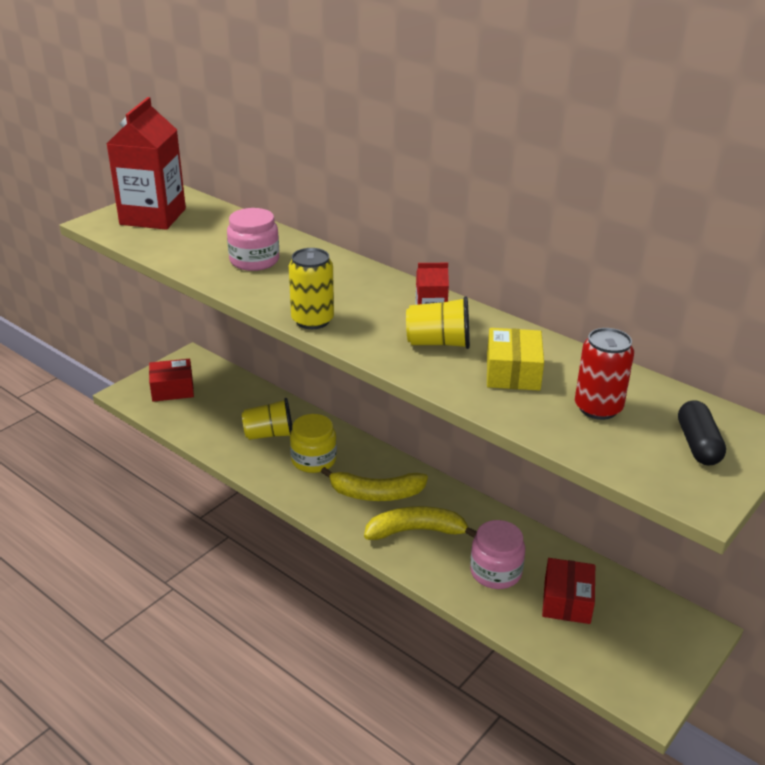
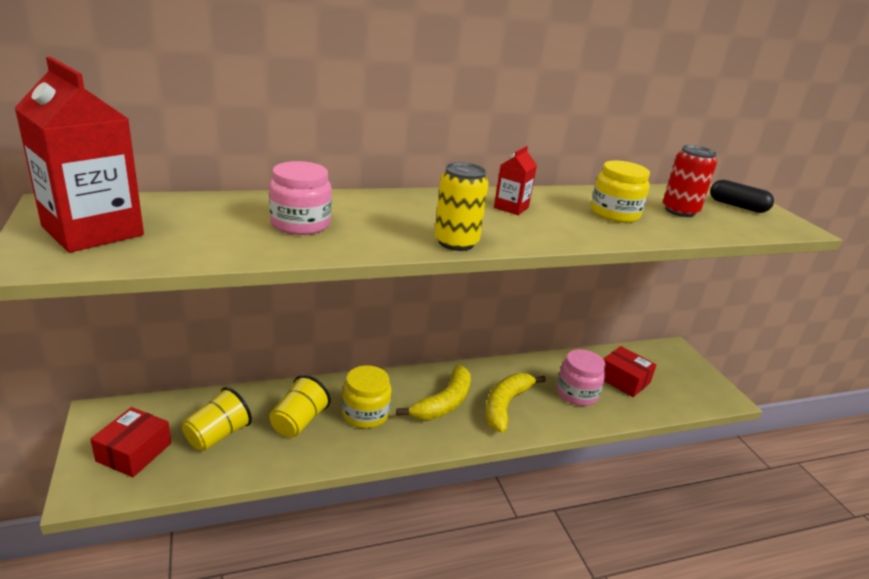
camera: 60 degrees left, 5 degrees down
yellow cup [406,296,470,349] -> yellow cup moved to [182,387,252,451]
yellow box [487,328,544,391] -> yellow jar [591,160,650,223]

